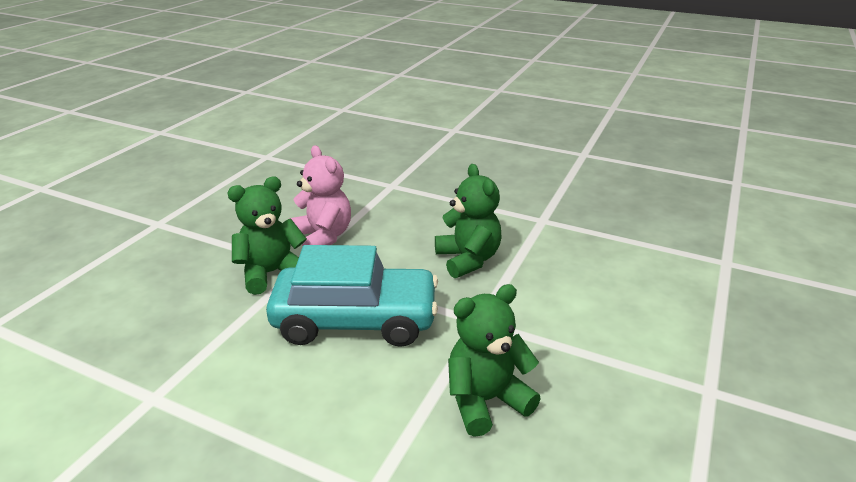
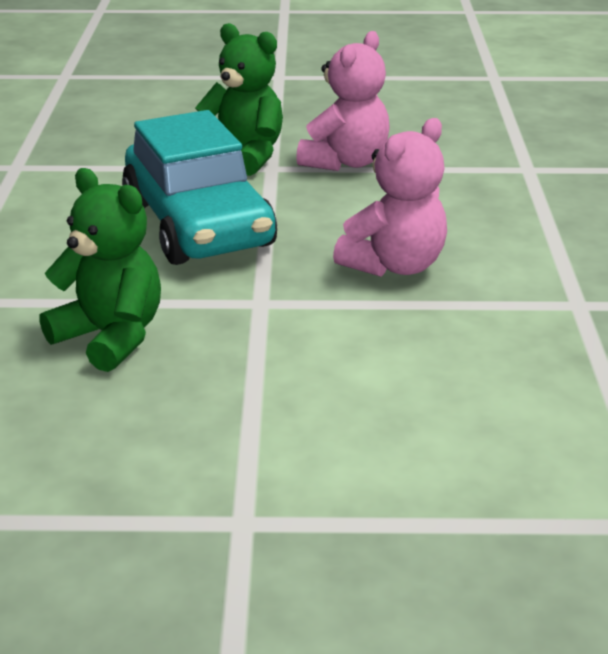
camera: 65 degrees right, 0 degrees up
green teddy bear [435,164,502,278] -> pink teddy bear [333,118,447,277]

